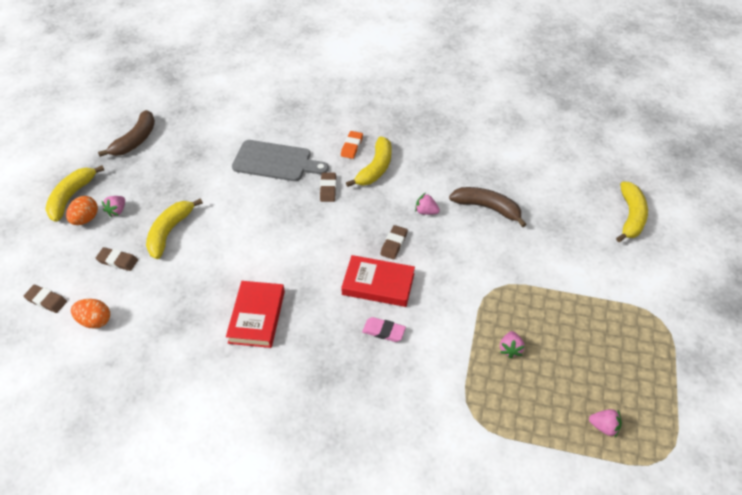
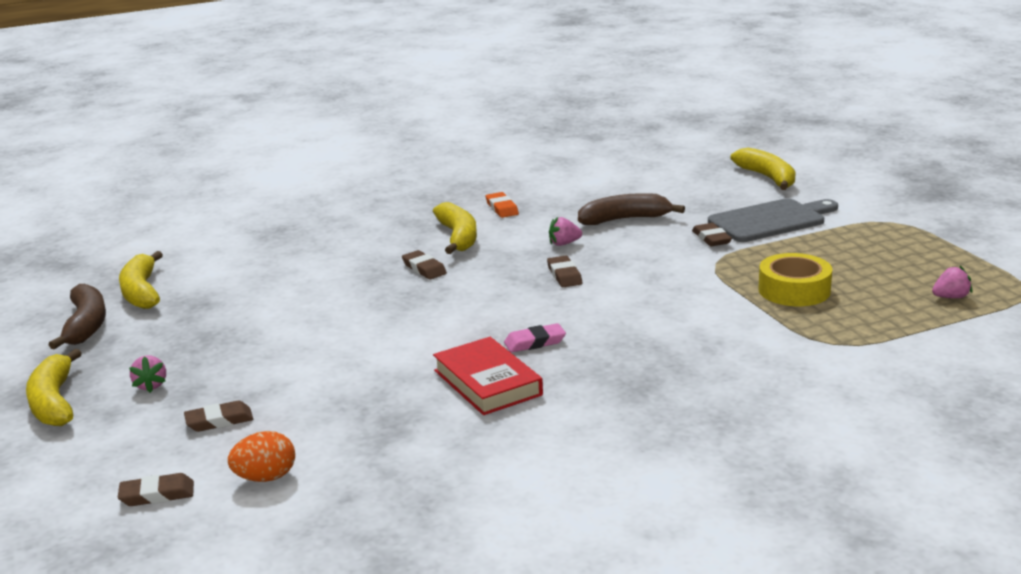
camera: 35 degrees left, 25 degrees down
orange egg [66,196,98,225] -> none
yellow banana [146,198,203,259] -> yellow banana moved to [119,251,163,309]
grey cutting board [232,140,329,181] -> grey cutting board moved to [708,198,838,242]
orange eraser [341,131,363,159] -> orange eraser moved to [486,192,519,218]
red book [341,255,415,307] -> none
pink eraser [362,317,406,342] -> pink eraser moved to [504,323,566,352]
pink strawberry [500,331,524,358] -> yellow tape [758,253,832,306]
none -> brown eraser [692,223,732,247]

